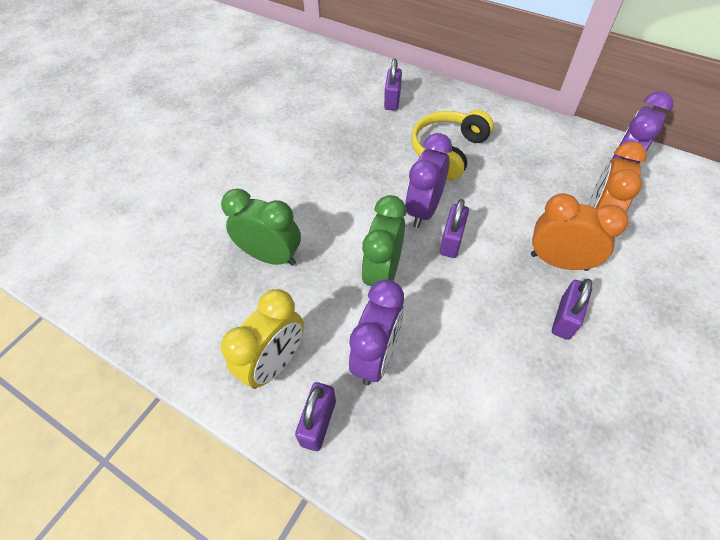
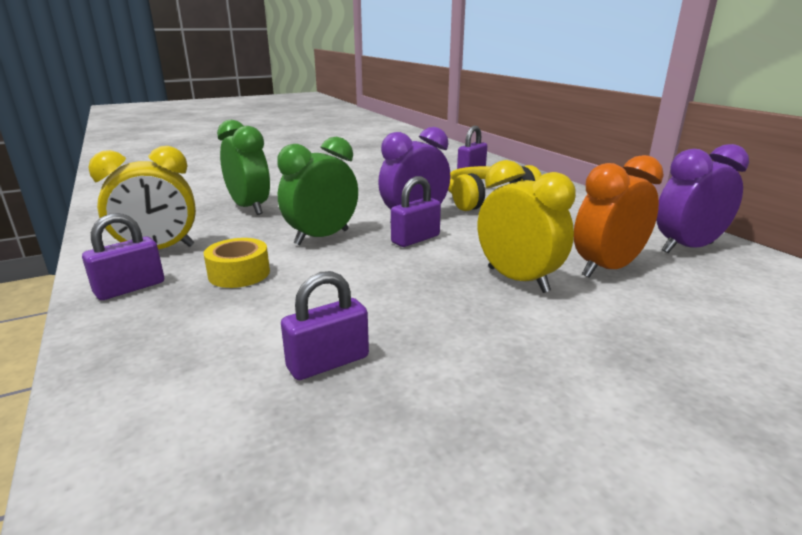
camera: 30 degrees right, 30 degrees down
purple clock [349,279,404,385] -> yellow tape [204,238,270,288]
orange clock [531,193,628,271] -> yellow clock [478,160,576,293]
purple padlock [552,279,592,340] -> purple padlock moved to [281,271,369,380]

